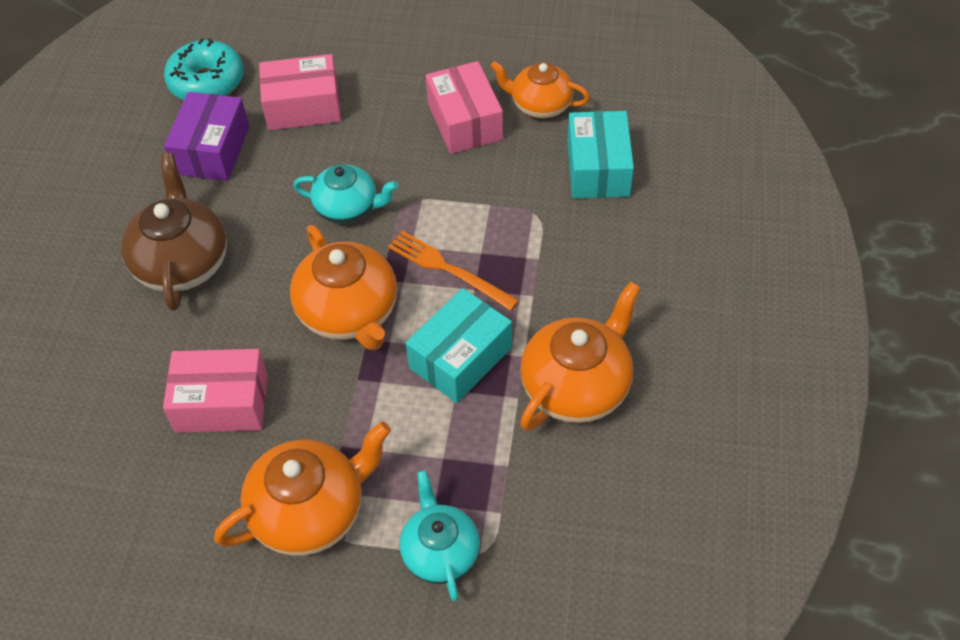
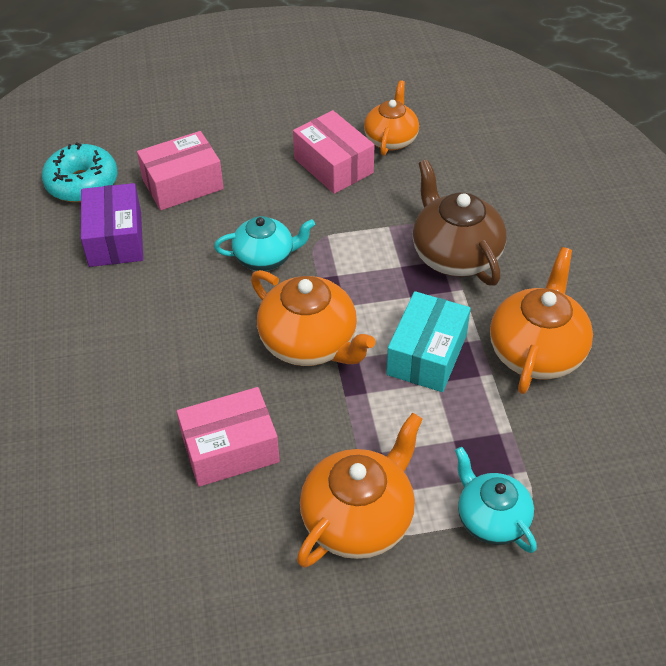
camera: 20 degrees left, 5 degrees down
brown teapot [121,153,227,311] -> brown teapot moved to [413,159,506,286]
orange fork [388,231,519,311] -> none
orange teapot [490,61,590,118] -> orange teapot turned 105 degrees clockwise [364,80,419,156]
turquoise box [567,111,634,198] -> none

